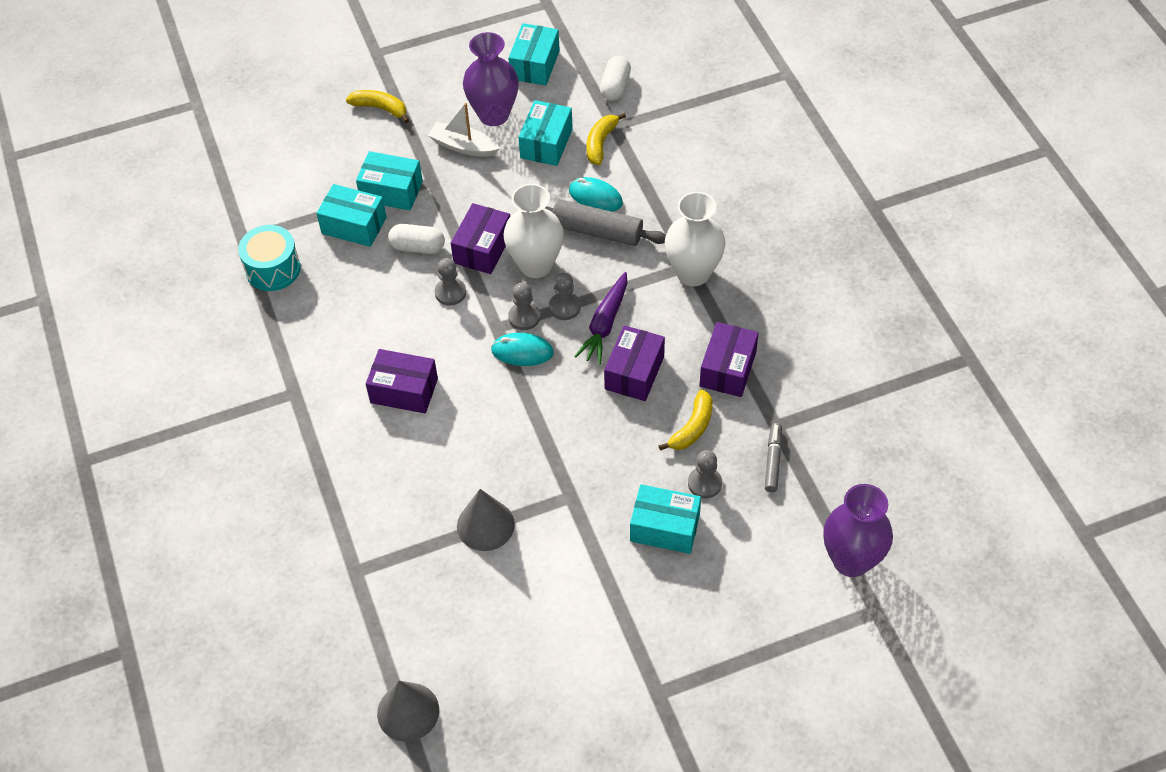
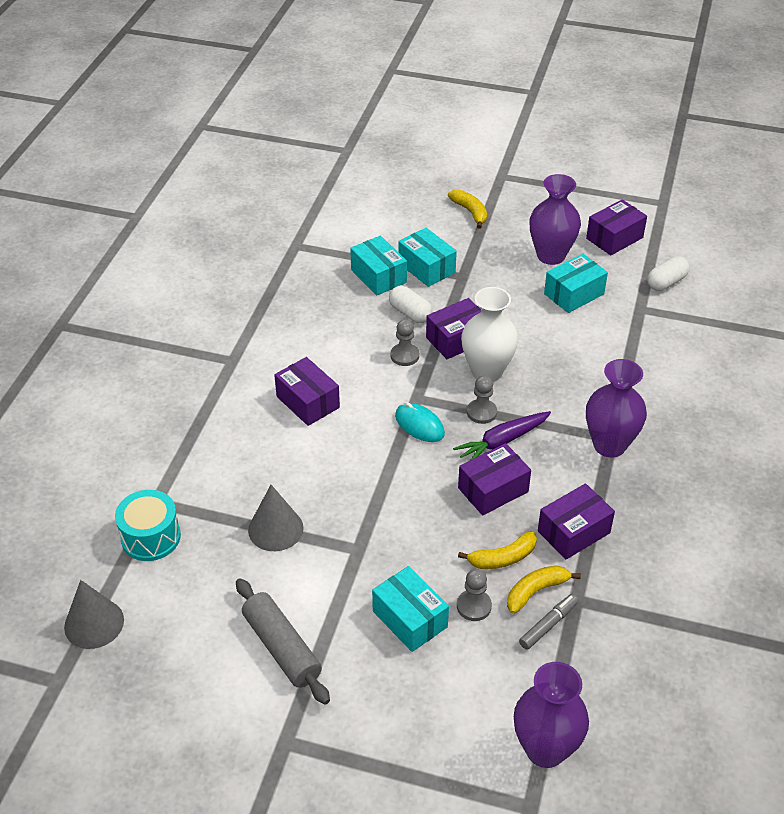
camera: 35 degrees right, 10 degrees down
turquoise drum [238,225,301,291] -> turquoise drum moved to [115,490,181,561]
white boat [428,103,500,157] -> none
turquoise box [508,23,560,86] -> purple box [586,199,647,255]
grey pawn [508,283,540,330] -> none
grey rolling pin [545,199,666,246] -> grey rolling pin moved to [236,578,330,704]
turquoise mouse [569,177,623,212] -> none
yellow banana [587,113,626,165] -> yellow banana moved to [507,565,581,614]
white vase [665,192,726,286] -> purple vase [586,359,647,458]

